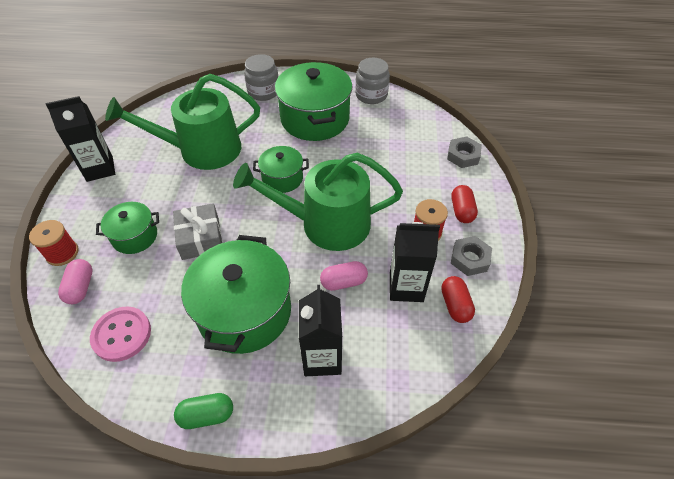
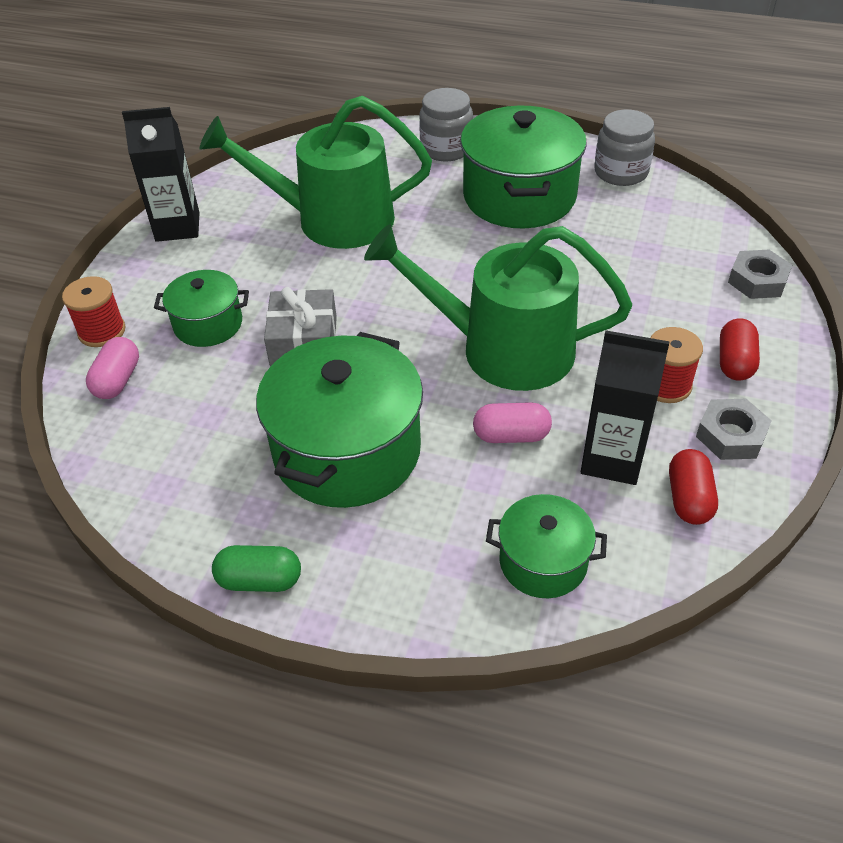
camera: 15 degrees right, 5 degrees down
pink button [90,306,151,362] -> none
green pot [253,146,309,193] -> green pot moved to [486,494,607,598]
black carton [299,285,342,376] -> none

